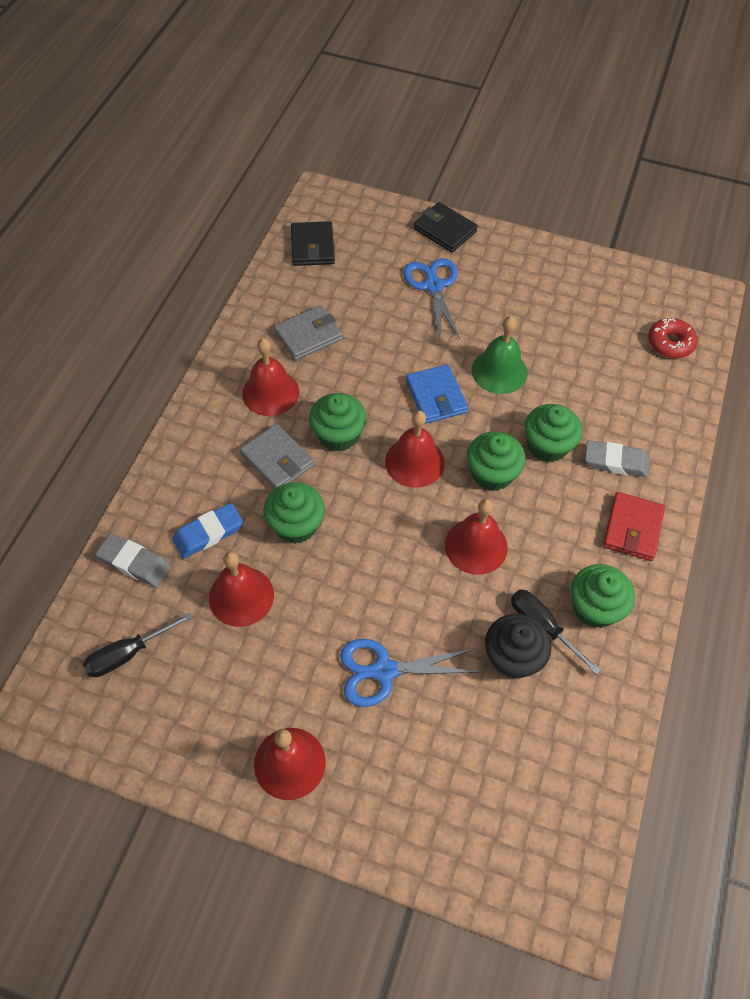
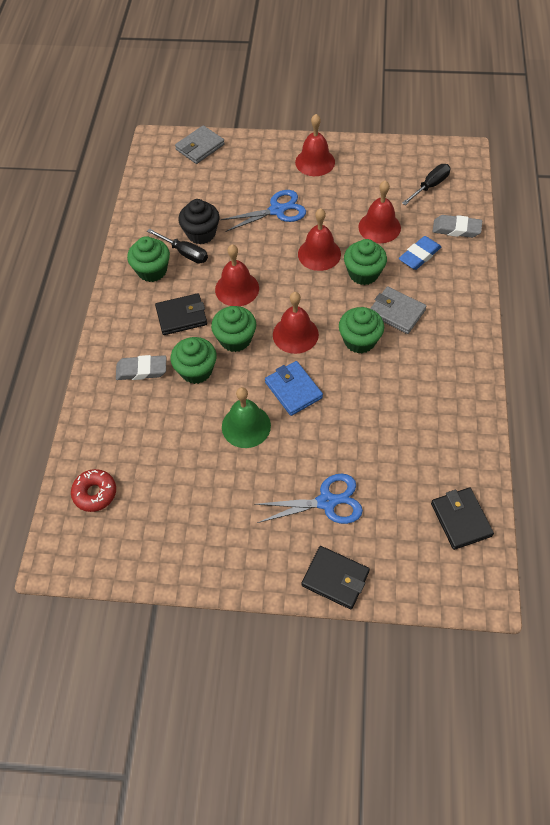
camera: 170 degrees right, 0 degrees up
red bell [242,338,299,416] -> red bell moved to [298,208,341,271]
grey wallet [274,305,343,361] -> grey wallet moved to [175,125,225,164]
blue scissors [403,258,460,339] -> blue scissors turned 75 degrees counterclockwise [254,474,363,524]
red wallet [603,492,665,561] -> none
none -> black wallet [155,293,207,335]

